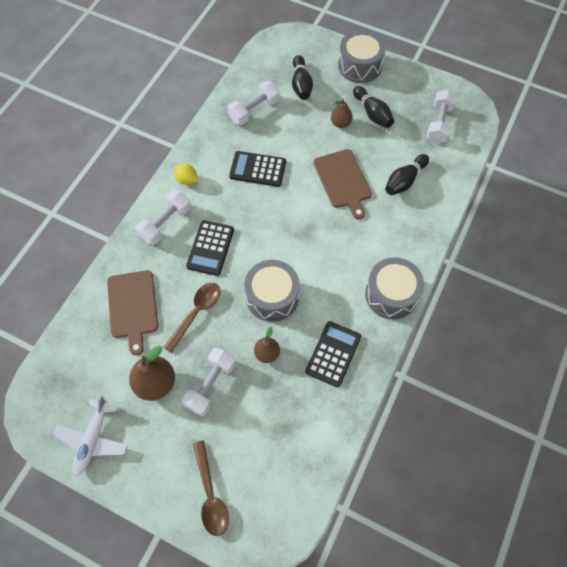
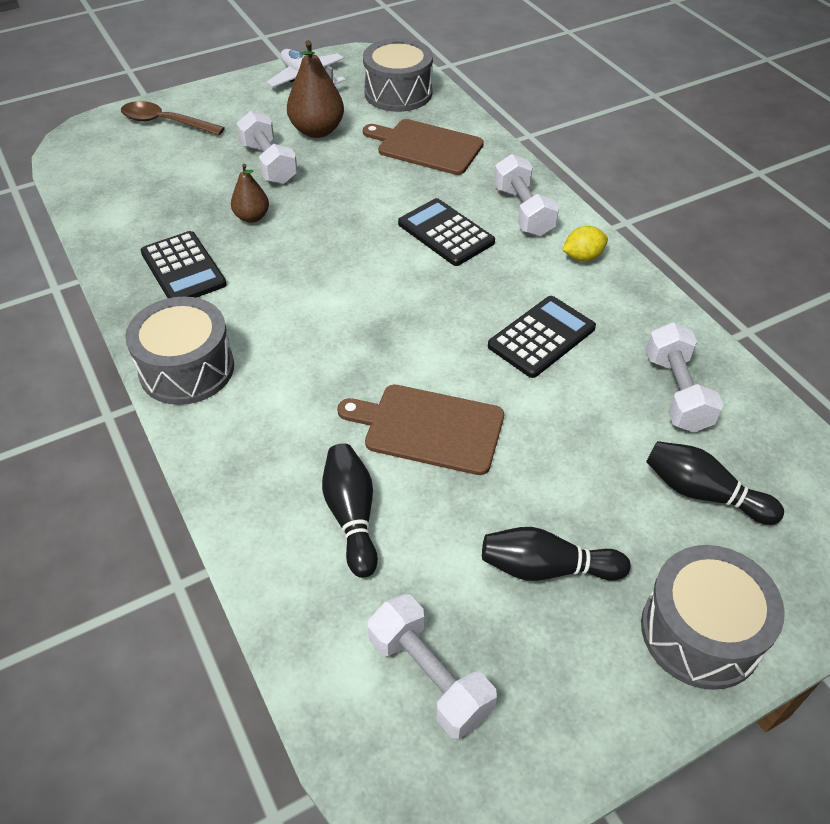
camera: 125 degrees right, 15 degrees down
brown spoon [163,283,220,353] -> none
grey drum [244,260,300,322] -> grey drum moved to [363,38,433,112]
brown pear [331,99,353,128] -> none

